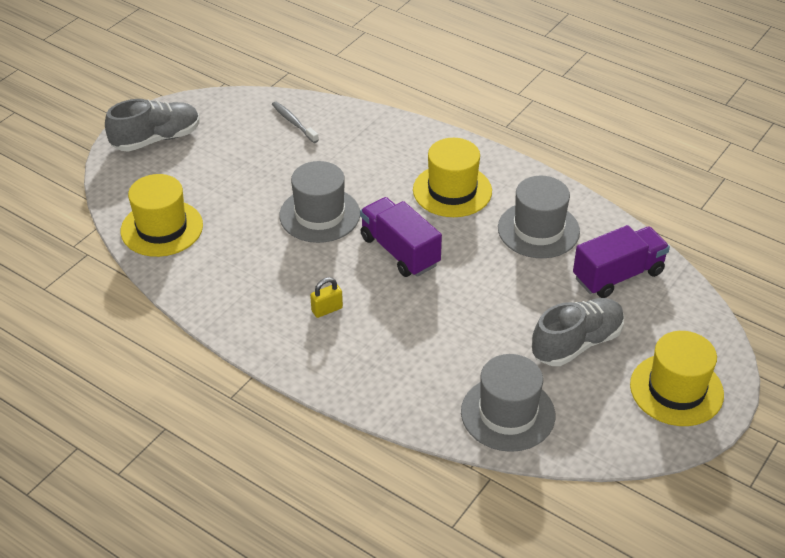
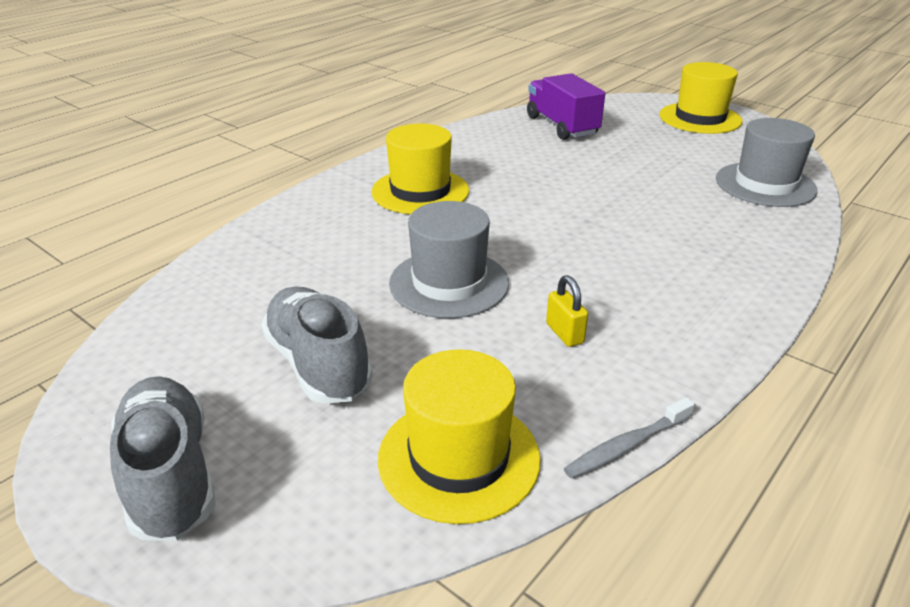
camera: 85 degrees left, 10 degrees down
grey toothbrush [272,101,319,143] -> grey toothbrush moved to [564,397,695,479]
yellow padlock [310,277,343,318] -> yellow padlock moved to [546,275,588,347]
purple truck [360,197,442,277] -> none
grey hat [498,176,580,258] -> none
grey shoe [532,298,624,366] -> grey shoe moved to [261,287,373,404]

